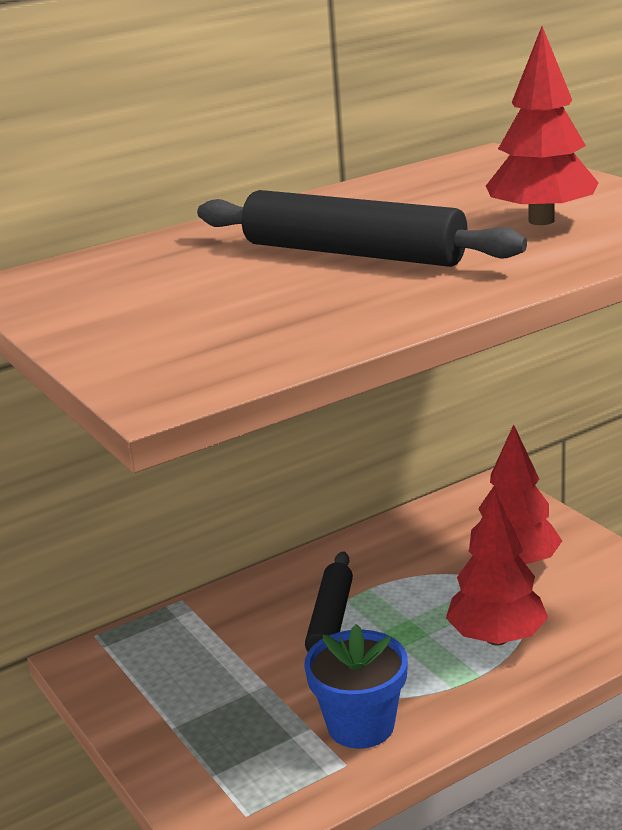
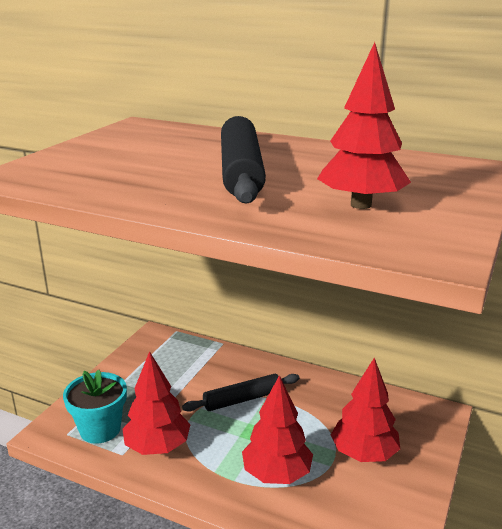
camera: 55 degrees right, 0 degrees up
blue flower pot [304,624,408,749] -> red tree [122,351,190,455]
none -> turquoise flower pot [63,370,127,444]

